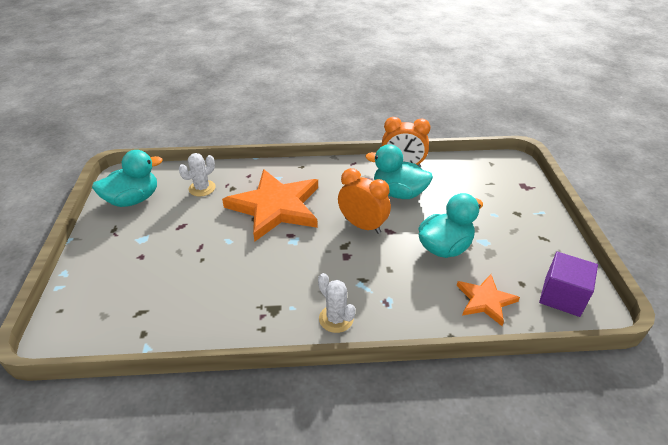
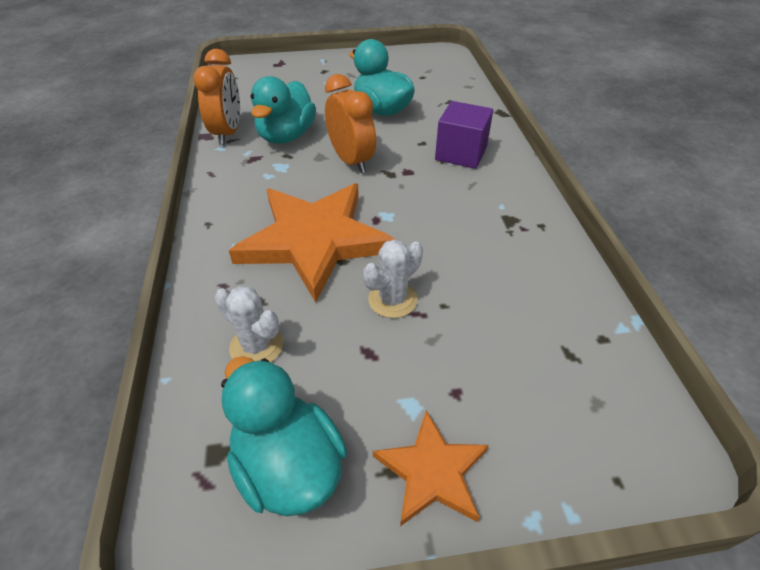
camera: 95 degrees left, 5 degrees up
white cactus [318,273,356,333] -> white cactus moved to [363,239,423,318]
orange clock [338,168,391,234] -> orange clock turned 120 degrees clockwise [325,74,376,173]
orange star [457,274,520,326] -> orange star moved to [373,410,489,526]
purple cube [539,252,598,317] -> purple cube moved to [435,101,493,169]

